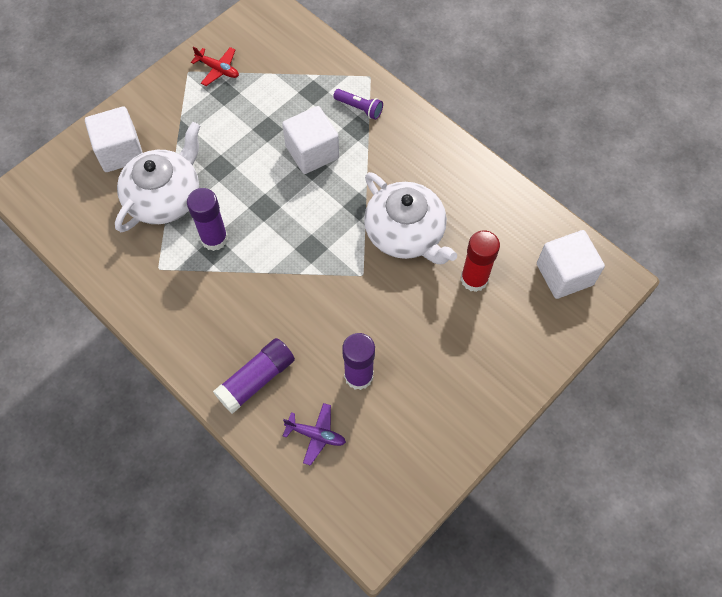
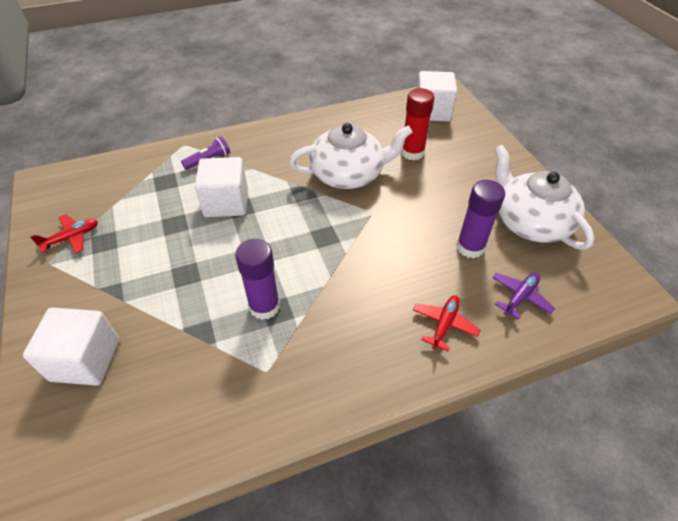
camera: 65 degrees left, 15 degrees down
white teapot [115,122,200,232] -> white teapot moved to [494,145,594,250]
purple glue stick [213,338,295,414] -> red plane [413,295,480,351]

